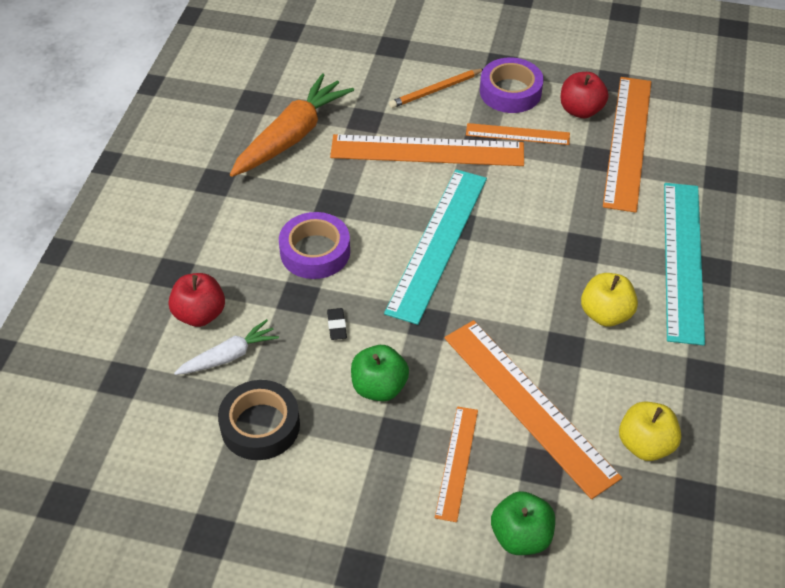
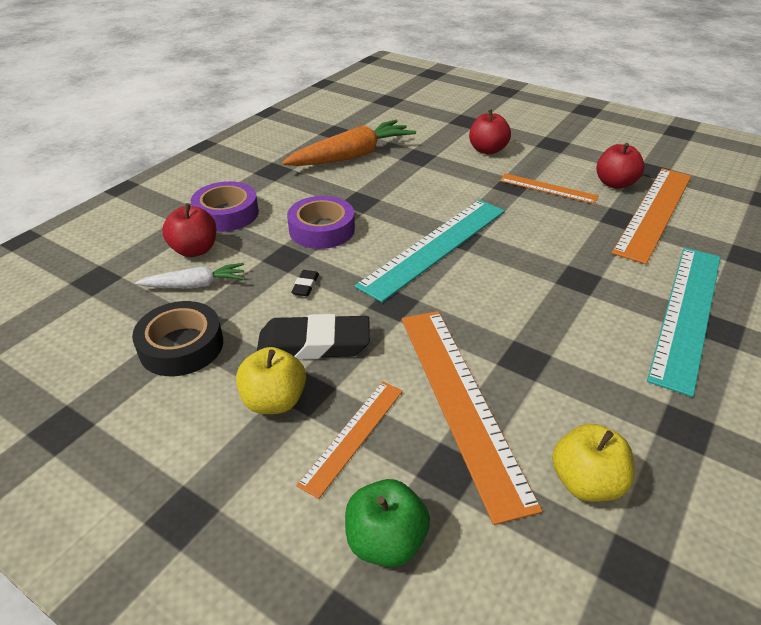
camera: 20 degrees right, 10 degrees down
orange ruler [330,134,524,166] -> none
green apple [351,345,409,401] -> black eraser [257,314,370,360]
orange pencil [389,69,483,108] -> red apple [469,109,511,155]
purple tape [480,58,544,113] -> purple tape moved to [191,181,259,232]
yellow apple [581,273,638,327] -> yellow apple moved to [236,347,306,414]

